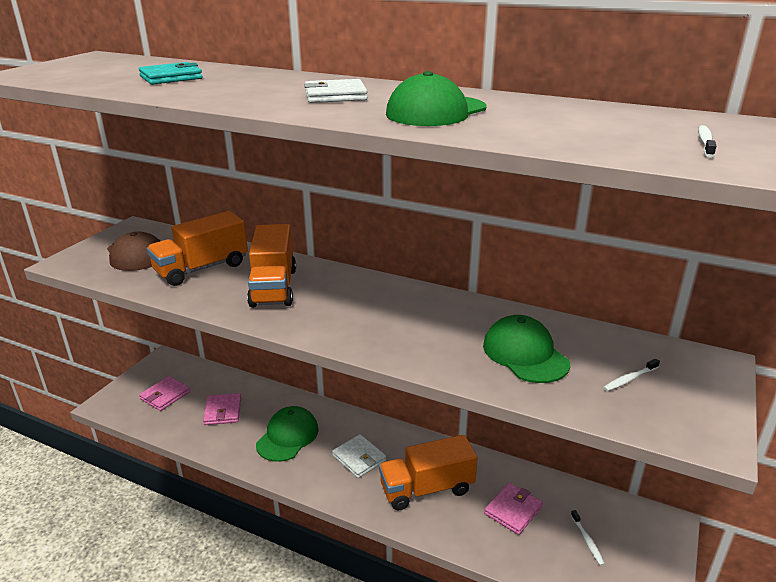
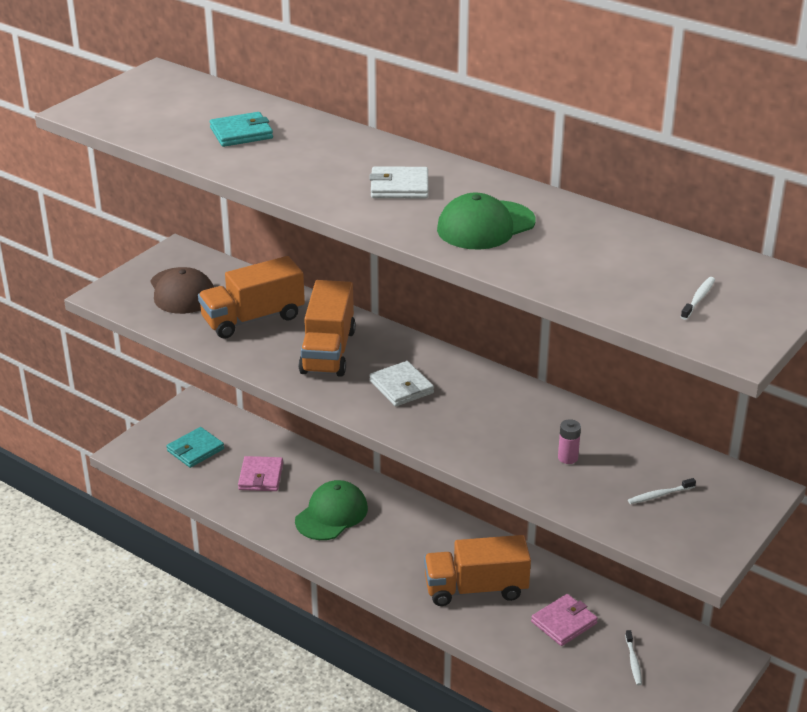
camera: 10 degrees right, 5 degrees up
pink wallet [139,376,190,411] -> turquoise wallet [166,427,224,468]
white wallet [332,434,386,478] -> white wallet moved to [369,361,434,406]
green cap [483,315,570,383] -> pink battery [558,419,581,464]

